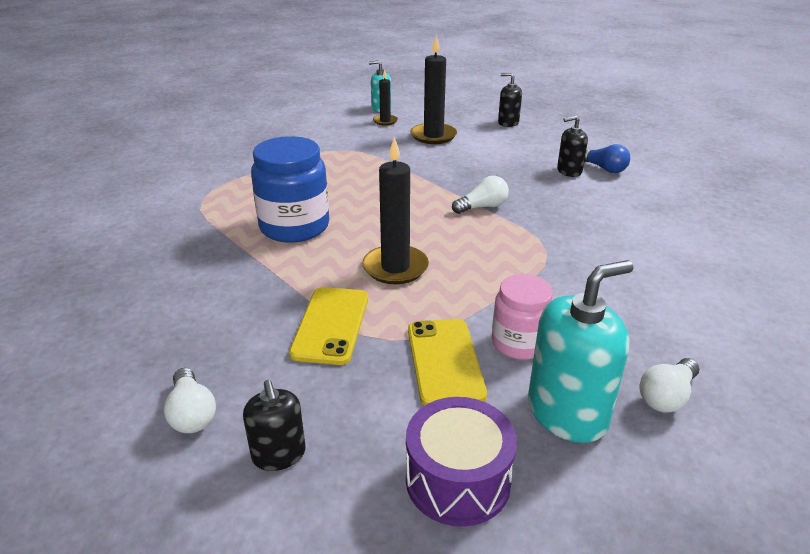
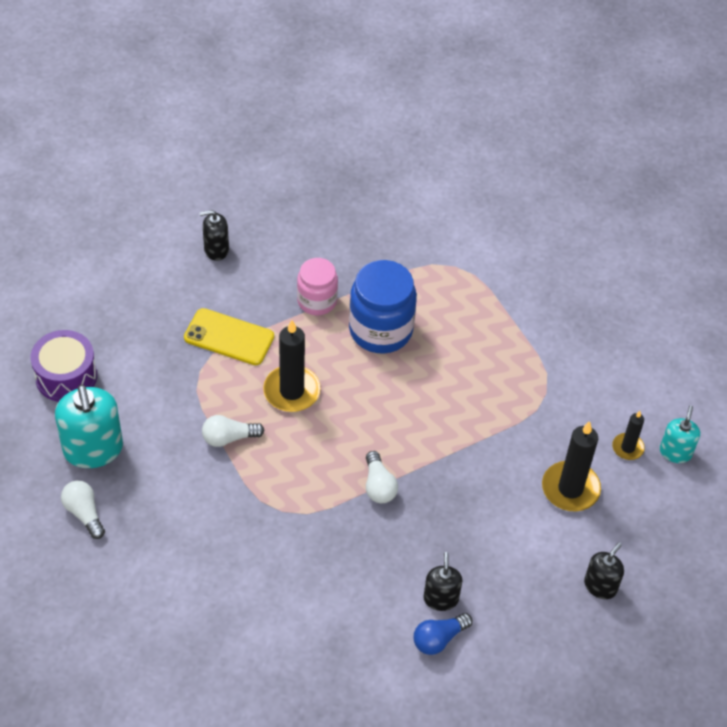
camera: 100 degrees right, 20 degrees up
white light bulb [164,368,216,433] -> white light bulb moved to [202,415,264,447]
black soap dispenser [243,380,306,471] -> black soap dispenser moved to [200,210,229,261]
yellow phone [408,319,487,406] -> none
pink jar [492,274,553,360] -> pink jar moved to [297,258,338,315]

